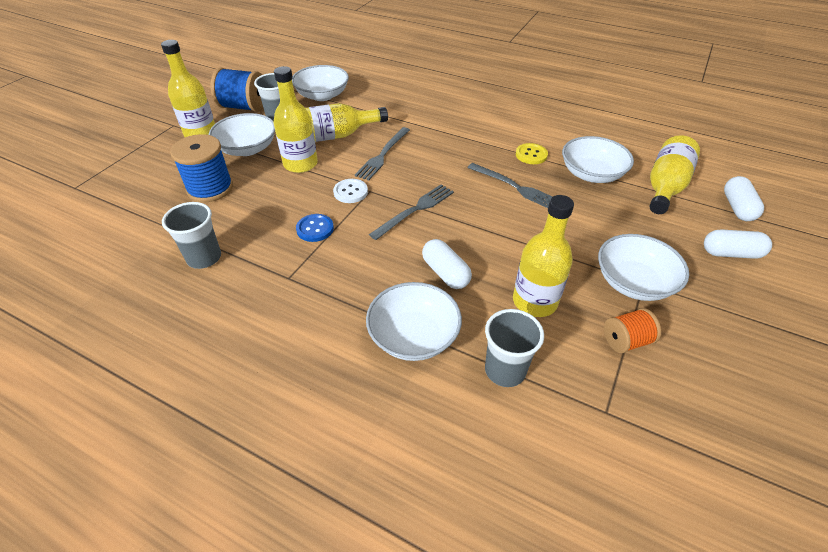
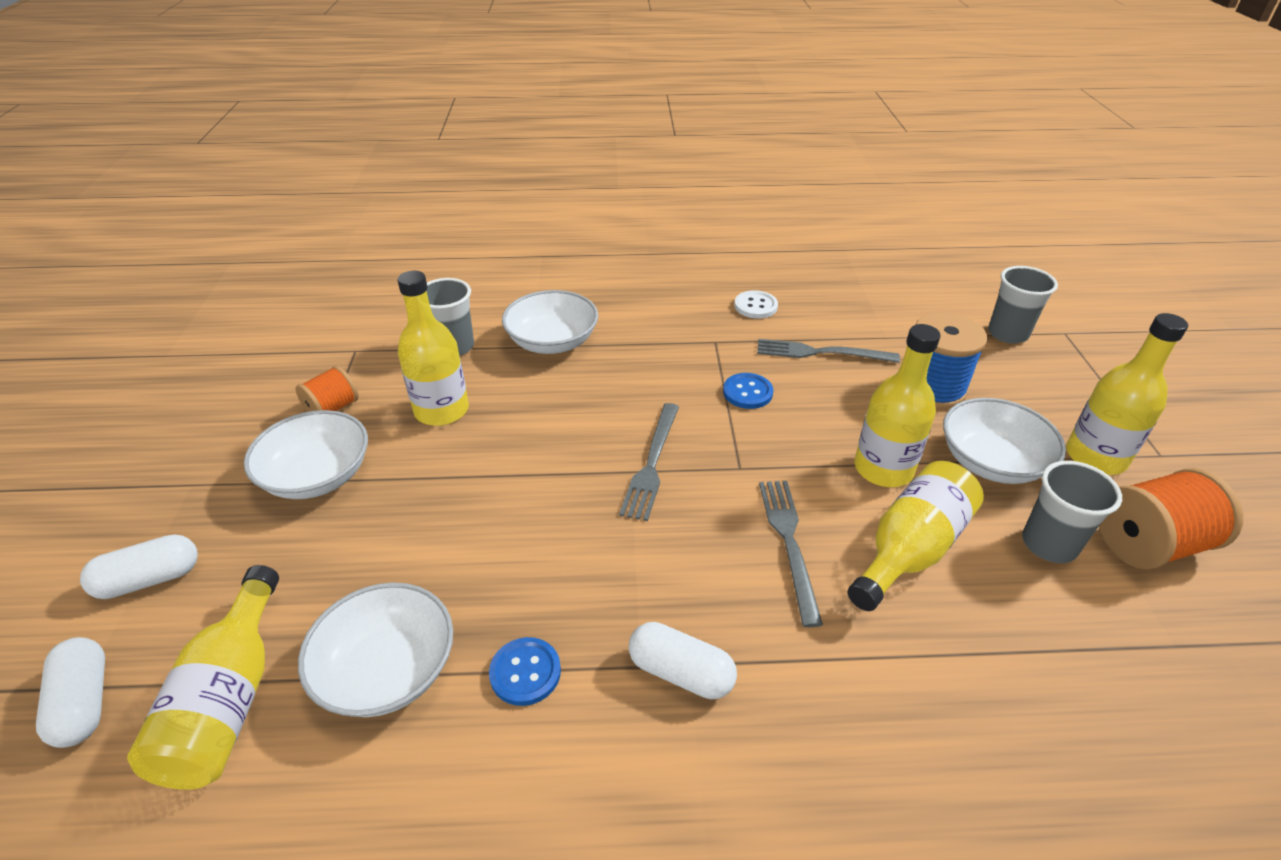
camera: 150 degrees right, 5 degrees down
grey cup [162,202,221,269] -> grey cup moved to [988,266,1058,344]
blue spool [211,68,263,112] -> orange spool [1099,468,1243,570]
white bowl [292,65,349,101] -> none
white button [333,179,368,203] -> white button moved to [734,290,778,319]
white capsule [422,239,472,289] -> white capsule moved to [629,622,737,699]
grey fork [468,163,553,208] -> grey fork moved to [757,339,900,363]
yellow button [516,143,548,164] -> blue button [489,637,561,706]

